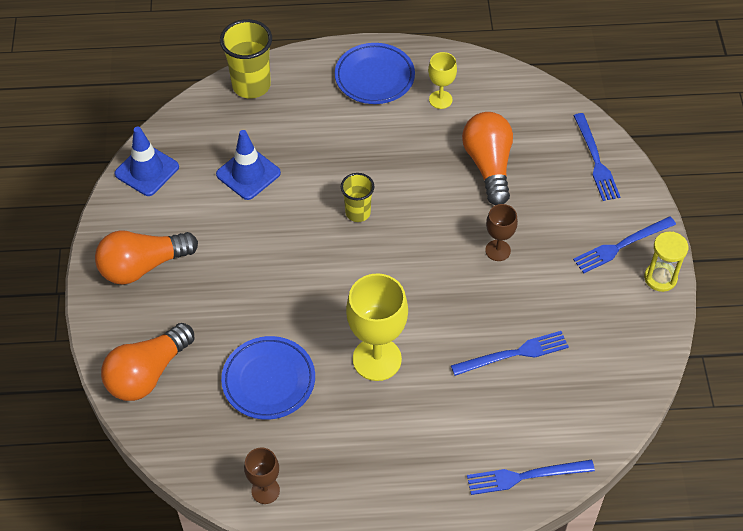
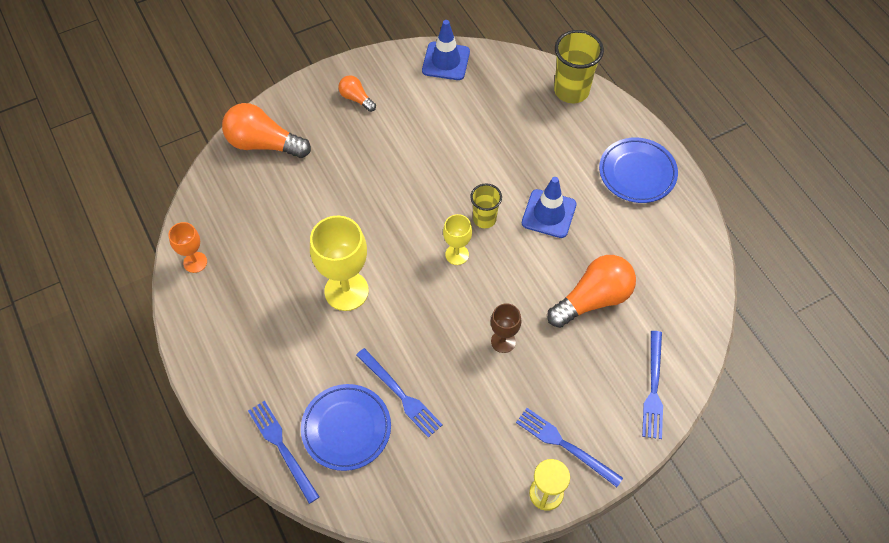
camera: 65 degrees right, 5 degrees up
orange light bulb [95,230,198,285] -> orange light bulb [338,75,376,112], size x0.52
blue traffic cone [216,130,281,200] -> blue traffic cone moved to [522,177,577,238]
blue plate [221,336,315,420] -> blue plate moved to [301,384,391,471]
brown goblet [244,447,280,504] -> orange goblet [168,222,207,273]
yellow goblet [428,52,457,109] -> yellow goblet moved to [443,214,472,265]
blue fork [573,113,620,201] -> blue fork turned 45 degrees counterclockwise [642,331,663,439]

